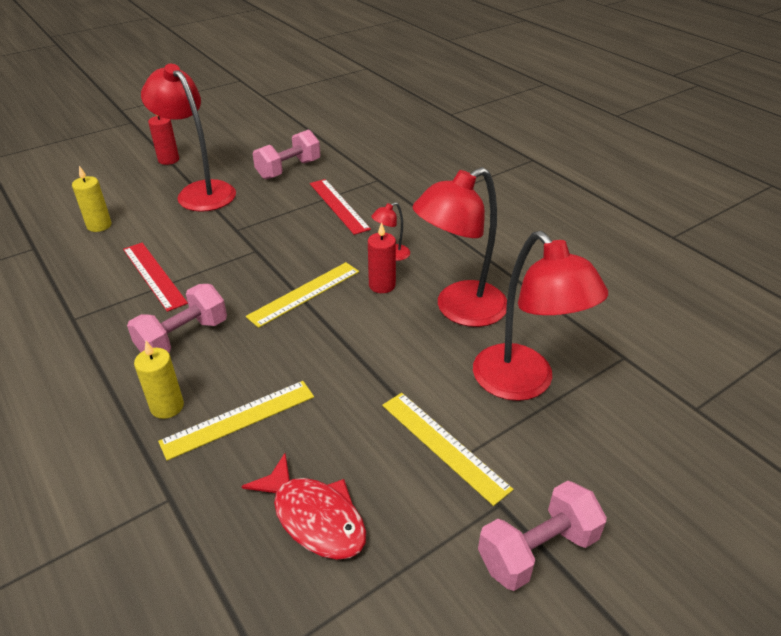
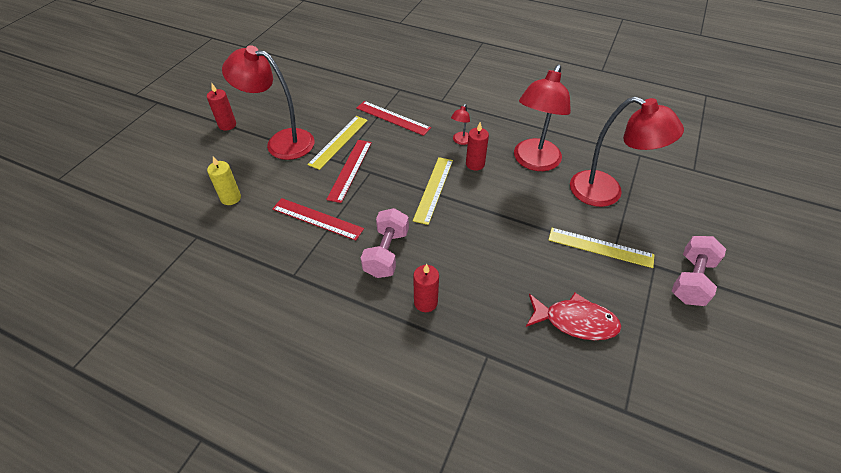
camera: 30 degrees left, 10 degrees up
yellow candle [134,341,184,419] -> red candle [413,264,439,312]
yellow ruler [158,381,314,461] -> yellow ruler moved to [307,116,368,170]
pink dumbbell [253,129,320,180] -> none
none -> red ruler [326,140,372,203]

